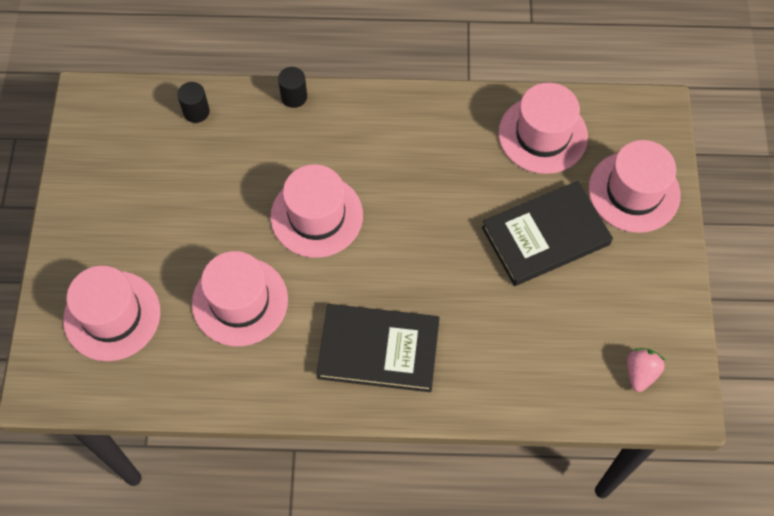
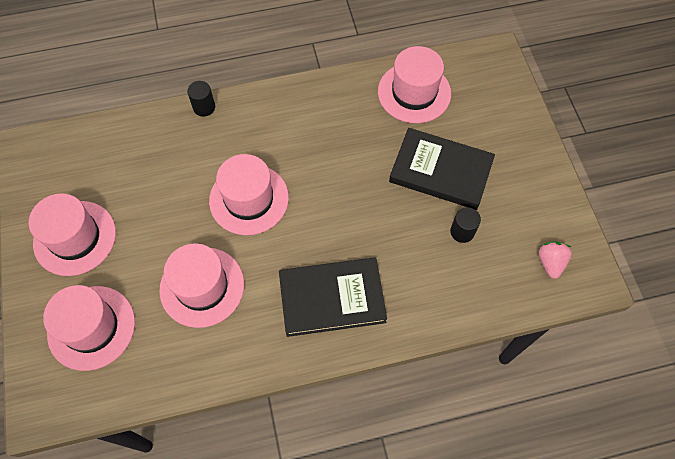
camera: 15 degrees left, 0 degrees up
black cylinder [177,82,210,123] -> black cylinder moved to [450,207,481,243]
black book [482,181,613,286] -> black book turned 60 degrees clockwise [389,128,495,210]
pink hat [589,140,681,233] -> pink hat moved to [29,194,116,276]

